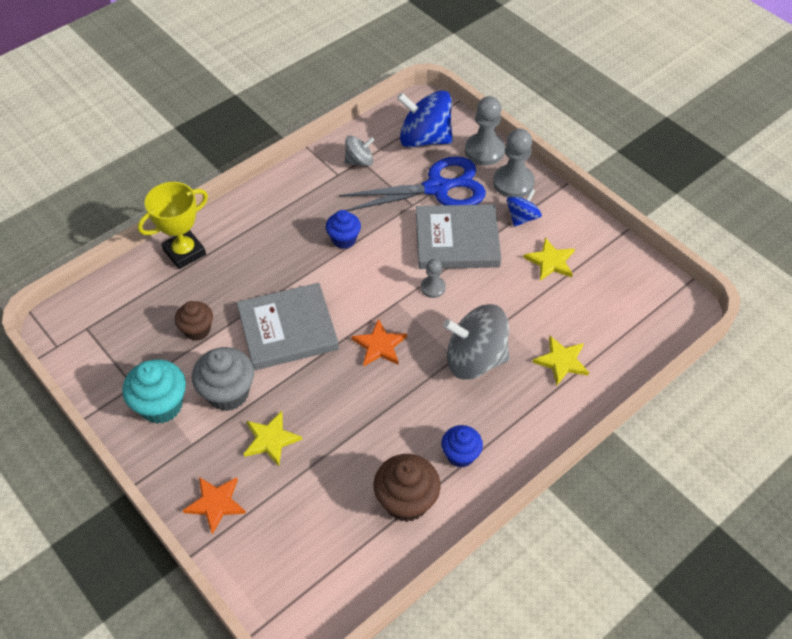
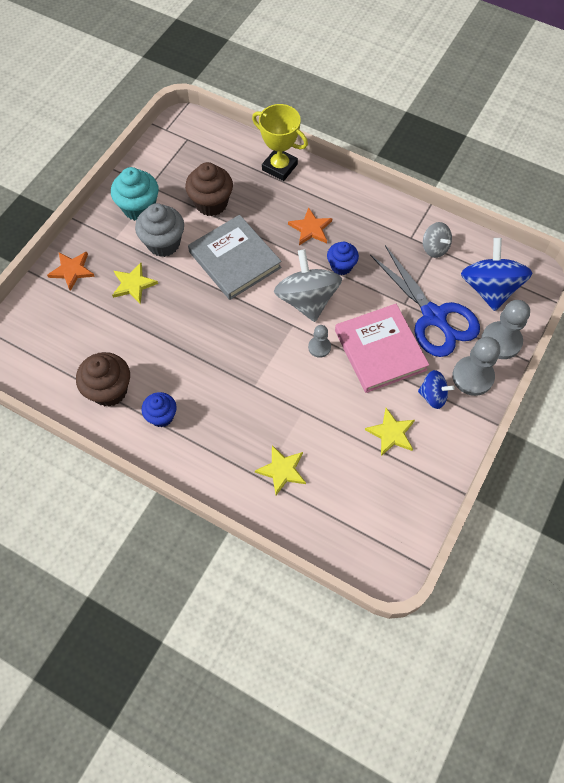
camera: 70 degrees right, 10 degrees up
brown cupcake [175,301,213,341] -> brown cupcake [185,162,233,216], size x1.55
orange star [351,319,407,366] -> orange star moved to [288,207,333,245]
grey book [416,204,501,269] -> pink book [335,304,429,393]
grey spinning top [443,304,509,380] -> grey spinning top moved to [274,249,342,322]

